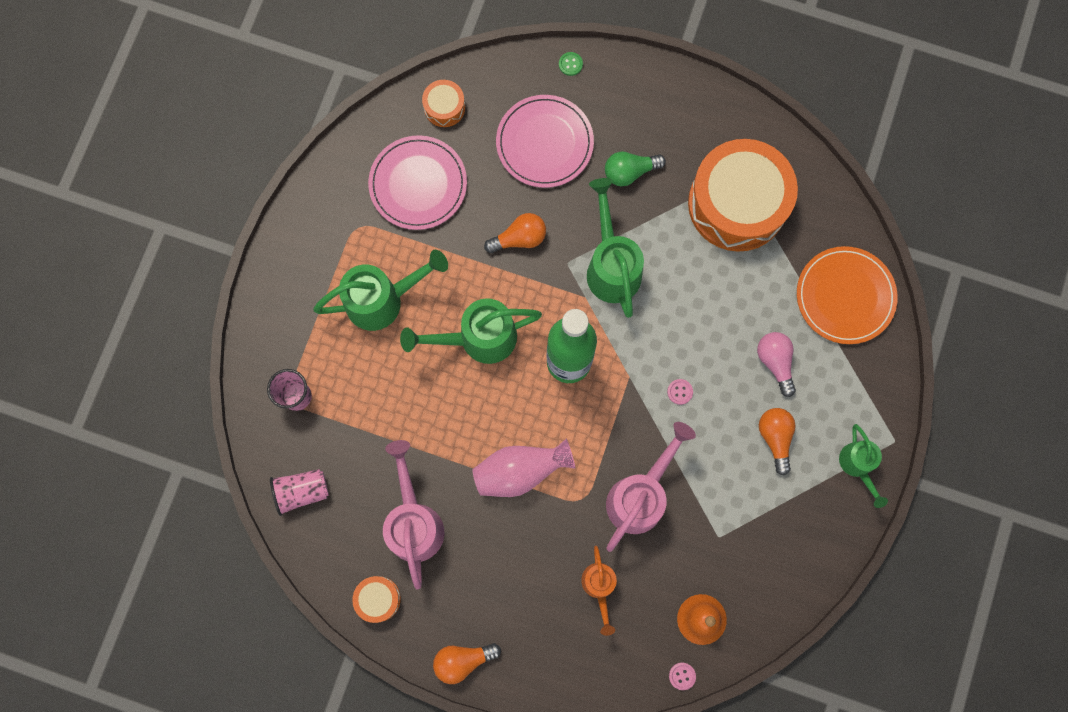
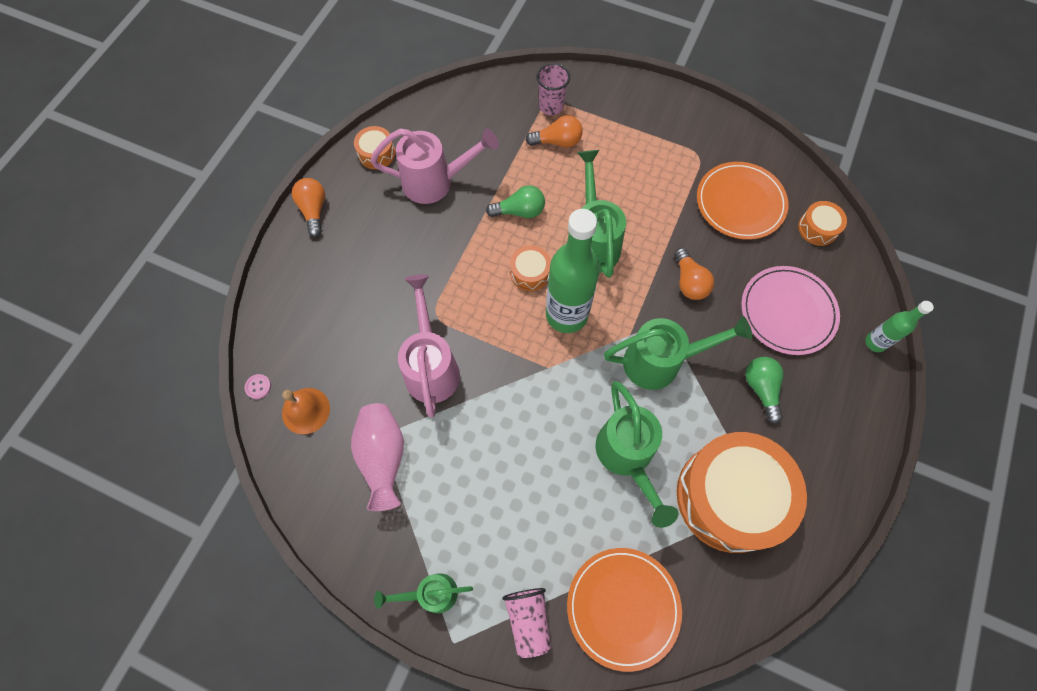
camera: 95 degrees right, 10 degrees down
pink cup [270,469,329,516] -> pink cup moved to [503,588,551,658]
green watering can [313,250,448,331] -> green watering can moved to [596,381,678,528]
pink plate [368,135,467,230] -> orange plate [697,162,789,240]
pink vase [472,439,576,497] -> pink vase moved to [351,403,404,511]
green button [559,52,583,76] -> green bottle [865,301,934,352]
orange watering can [581,546,617,636] -> none
pink watering can [606,422,696,552] -> pink watering can turned 135 degrees counterclockwise [398,274,460,418]
pink button [667,379,693,405] -> none
pink light bulb [757,332,796,397] -> none
orange light bulb [759,408,796,475] -> orange light bulb moved to [526,115,583,148]
none -> green light bulb [486,185,545,218]
none -> orange drum [510,245,551,291]

